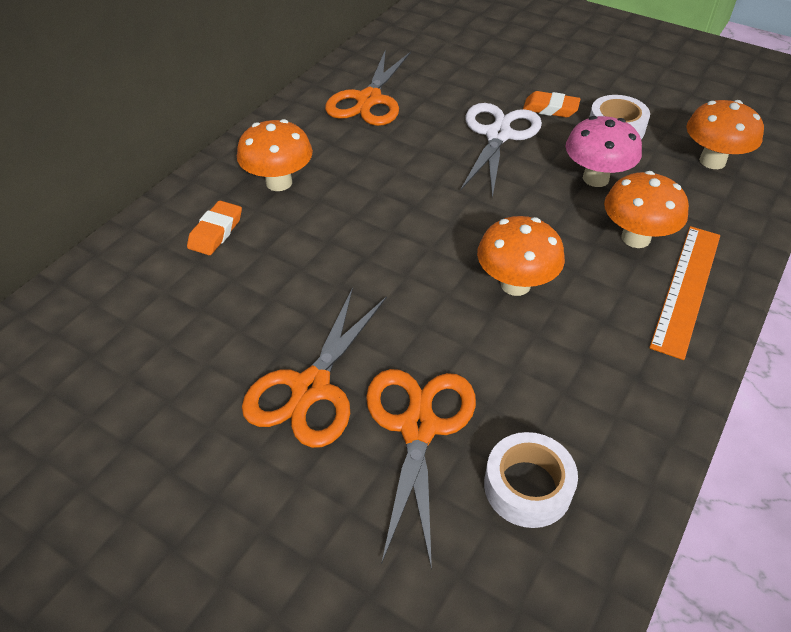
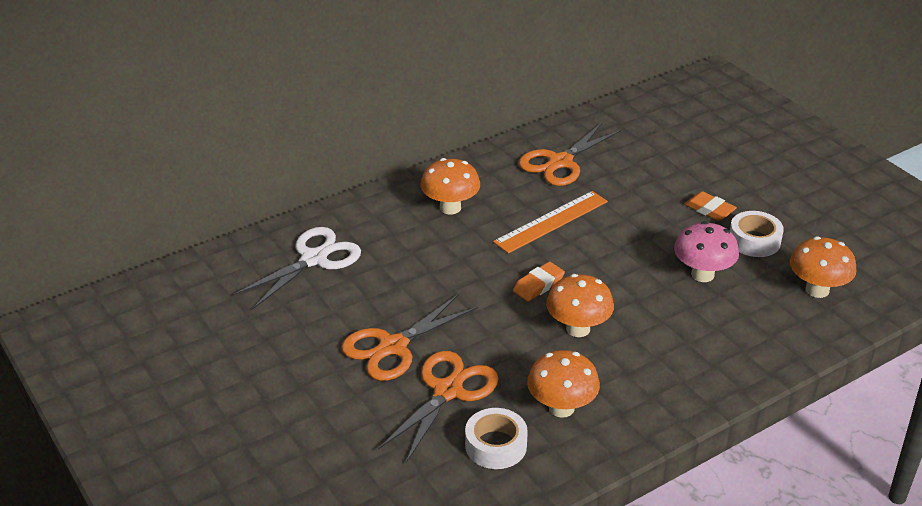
camera: 25 degrees right, 10 degrees down
orange eraser [187,201,242,255] -> orange eraser moved to [513,262,565,301]
white scissors [460,103,542,198] -> white scissors moved to [233,227,361,309]
orange mushroom [604,171,689,248] -> orange mushroom moved to [527,350,600,418]
orange ruler [649,226,720,360] -> orange ruler moved to [493,191,608,254]

